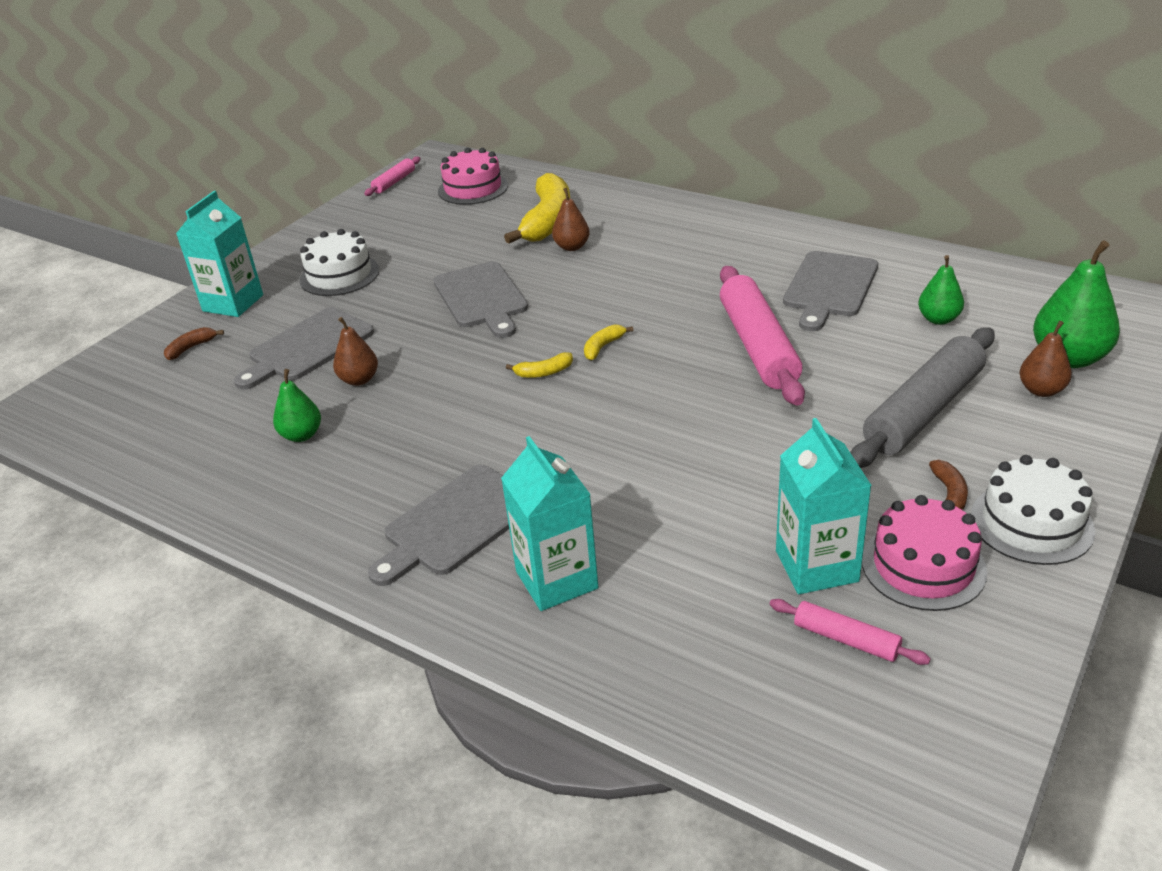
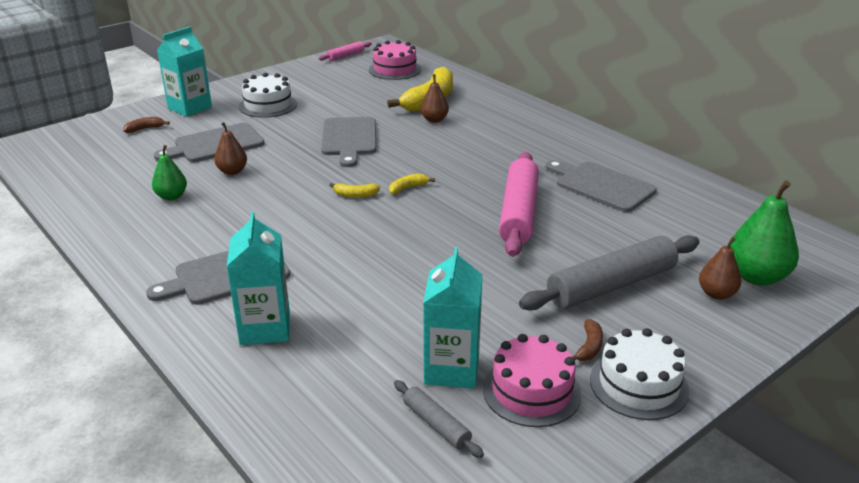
camera: 15 degrees right, 5 degrees down
pink rolling pin [769,599,931,665] -> grey rolling pin [394,380,484,458]
grey cutting board [783,251,878,331] -> grey cutting board turned 90 degrees clockwise [546,160,657,212]
green pear [918,255,964,325] -> none

